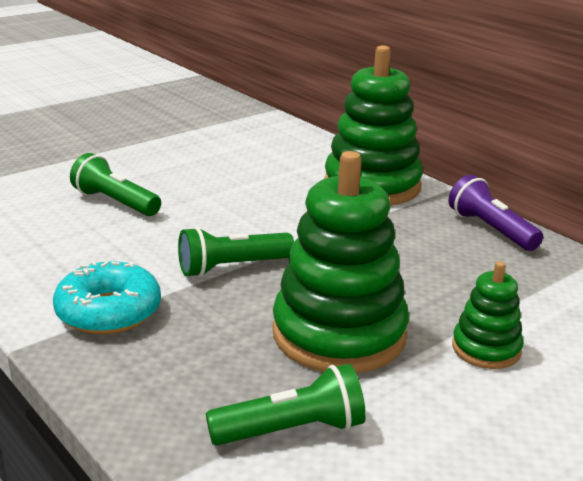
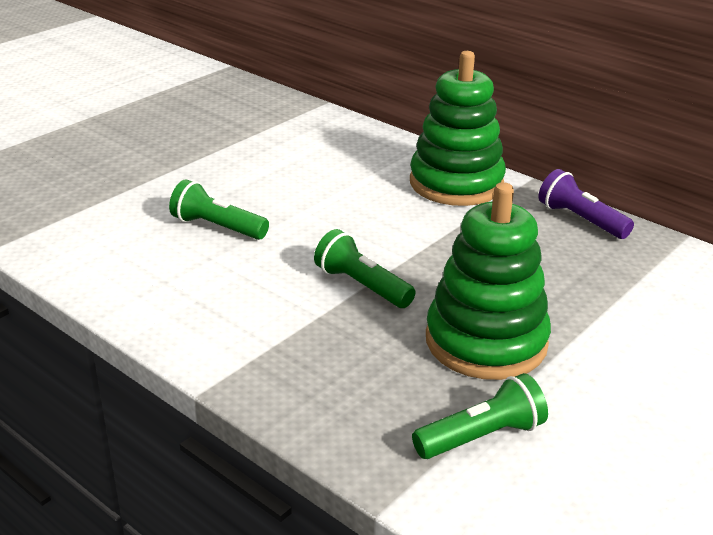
camera: 10 degrees left, 5 degrees up
turquoise donut [53,261,161,334] -> none
green flashlight [178,227,294,277] -> green flashlight turned 75 degrees clockwise [314,229,416,308]
green stacking toy [452,261,523,369] -> none

